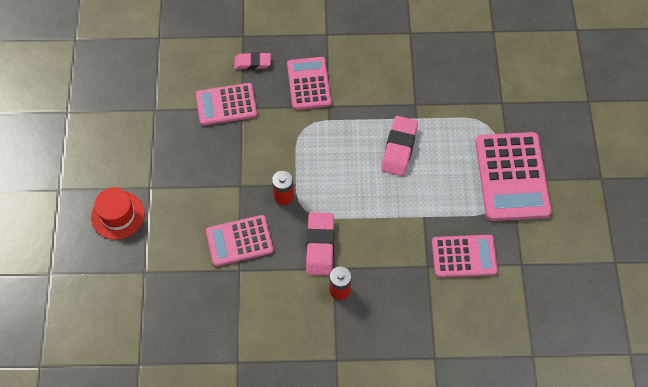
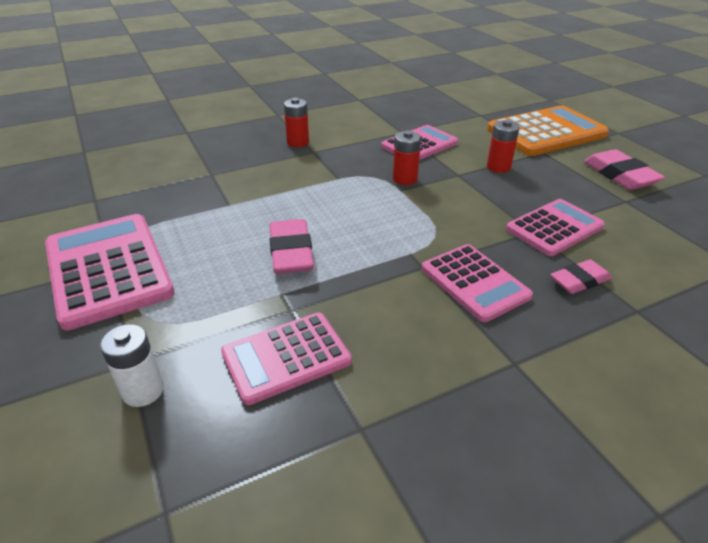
camera: 155 degrees right, 25 degrees down
red hat [91,187,145,240] -> orange calculator [487,105,609,156]
pink eraser [306,212,334,275] -> pink eraser moved to [584,149,665,190]
pink calculator [432,235,498,278] -> pink calculator moved to [221,313,352,405]
none -> white battery [100,324,164,407]
none -> red battery [487,120,519,173]

